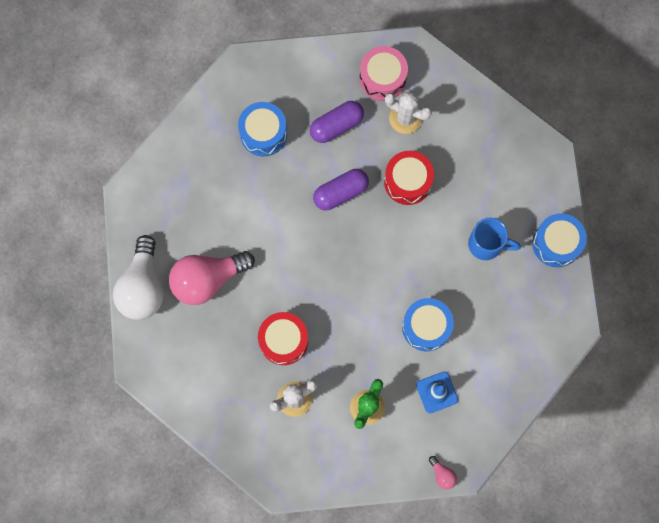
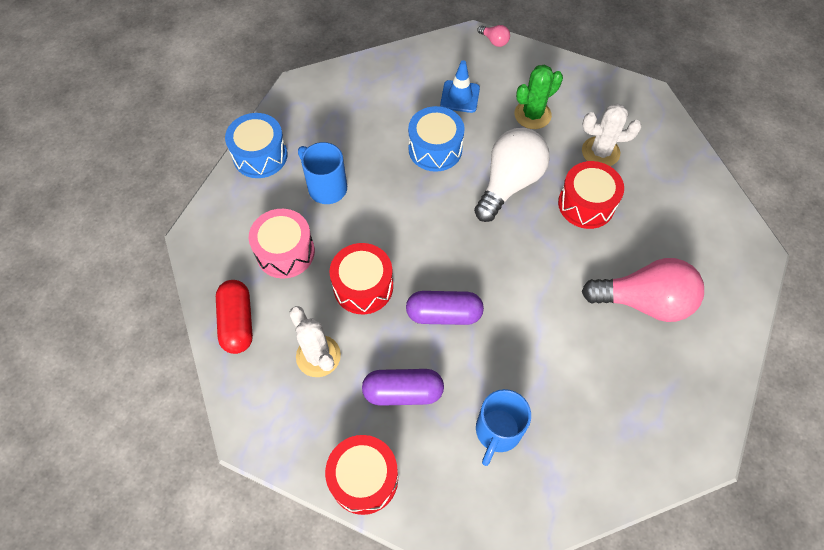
camera: 150 degrees left, 15 degrees down
white light bulb [113,235,164,320] -> white light bulb moved to [474,128,550,222]
blue drum [238,102,287,157] -> blue mug [476,389,531,466]
pink drum [360,46,408,101] -> pink drum moved to [249,209,315,279]
pink light bulb [429,456,457,490] -> pink light bulb turned 135 degrees clockwise [478,25,510,47]
none -> red capsule [216,280,253,354]
none -> red drum [325,435,398,515]

